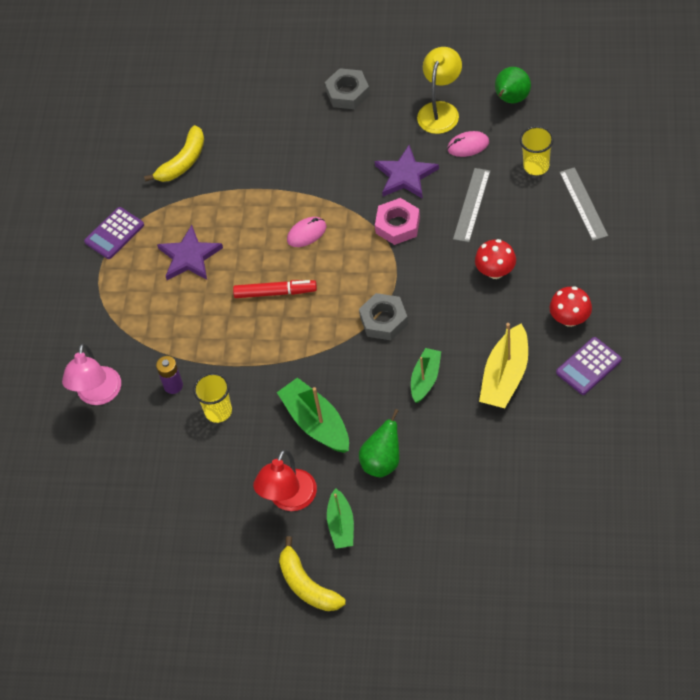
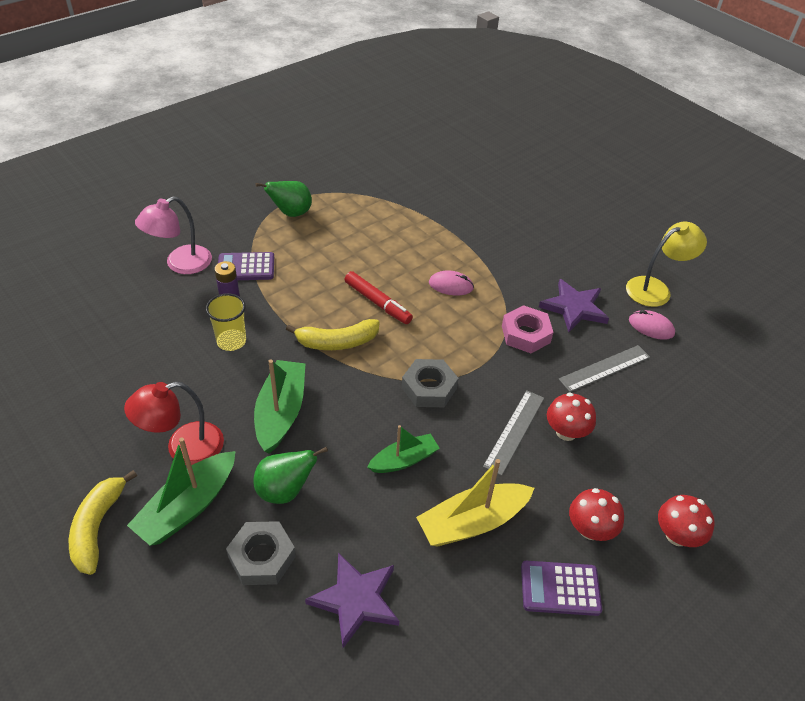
camera: 35 degrees right, 10 degrees down
purple calculator [84,207,144,259] -> purple calculator moved to [218,252,274,280]
yellow banana [144,125,204,182] -> yellow banana moved to [286,319,380,350]
purple star [157,225,223,280] -> purple star moved to [305,553,399,648]
grey nut [325,68,370,109] -> grey nut moved to [226,521,296,585]
green boat [327,488,354,549] -> green boat [127,437,235,546], size x1.56
green pear [495,67,531,103] -> green pear moved to [256,181,312,217]
yellow cup [520,126,554,175] -> none
grey ruler [559,167,608,241] -> grey ruler moved to [483,390,544,476]
none -> red mushroom [658,495,715,547]

